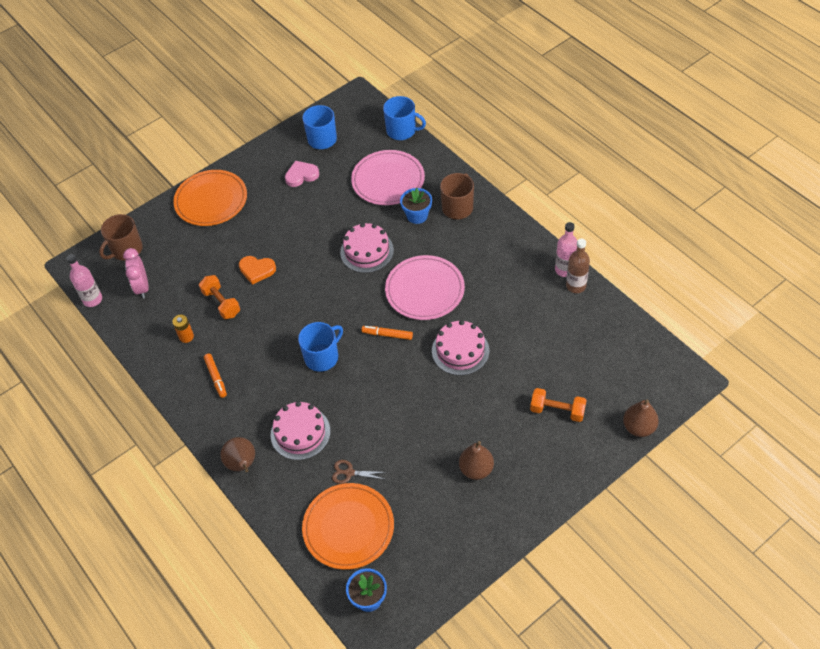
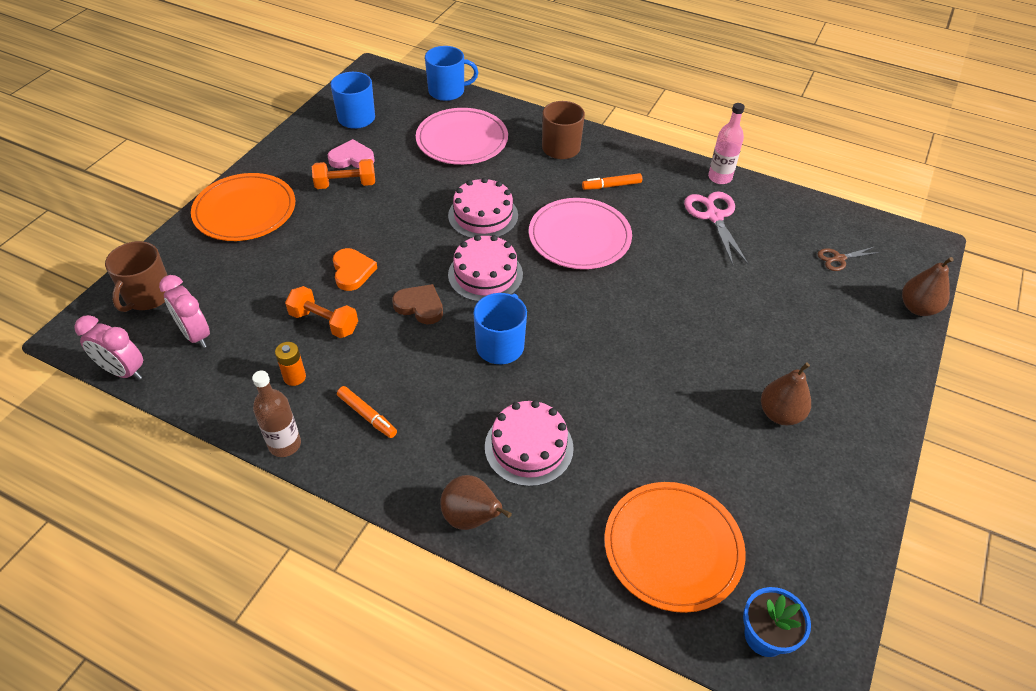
camera: 30 degrees left, 5 degrees down
pink bottle [67,254,102,307] -> pink clock [74,315,143,380]
orange heart [239,256,276,285] -> orange heart turned 90 degrees counterclockwise [333,248,377,291]
pink heart [285,161,319,187] -> pink heart turned 45 degrees clockwise [328,139,375,168]
brown scissors [332,460,386,484] -> brown scissors moved to [817,247,880,271]
orange marker [361,326,413,340] -> orange marker moved to [582,173,642,190]
blue flower pot [400,188,432,224] -> none
pink cake [432,320,489,375] -> pink cake moved to [448,235,523,302]
orange dumbbell [530,388,587,422] -> orange dumbbell moved to [312,159,375,189]
brown bottle [566,238,590,293] -> brown bottle moved to [252,371,301,457]
none -> brown heart [392,284,443,324]
none -> pink scissors [684,192,749,265]

